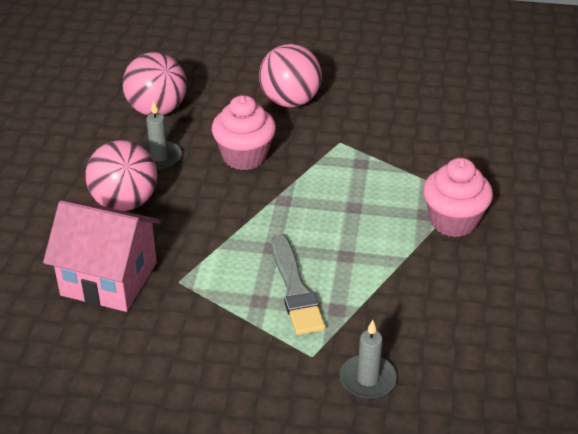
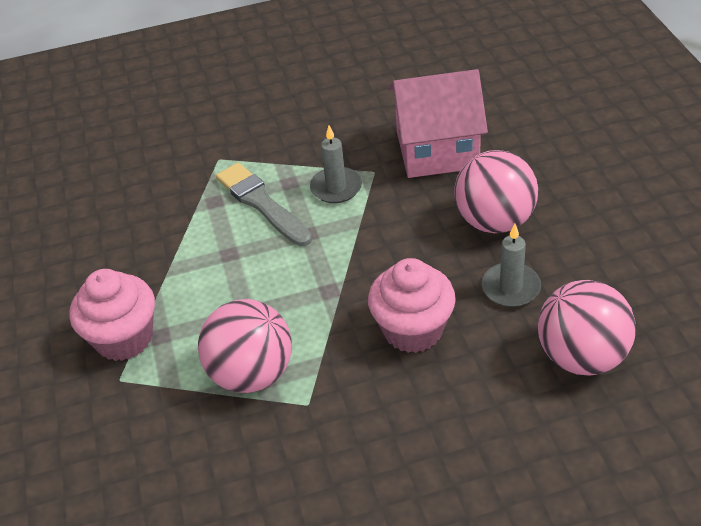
camera: 160 degrees right, 5 degrees up
pink ball [259,44,322,108] -> pink ball moved to [198,299,292,393]
grey candle [340,320,397,399] -> grey candle moved to [310,125,362,203]

